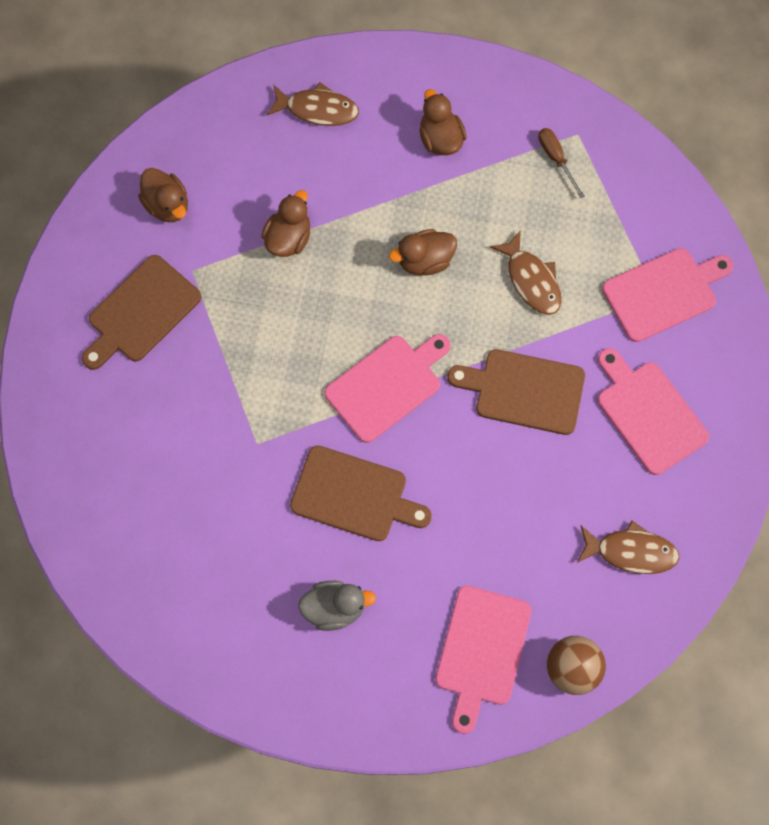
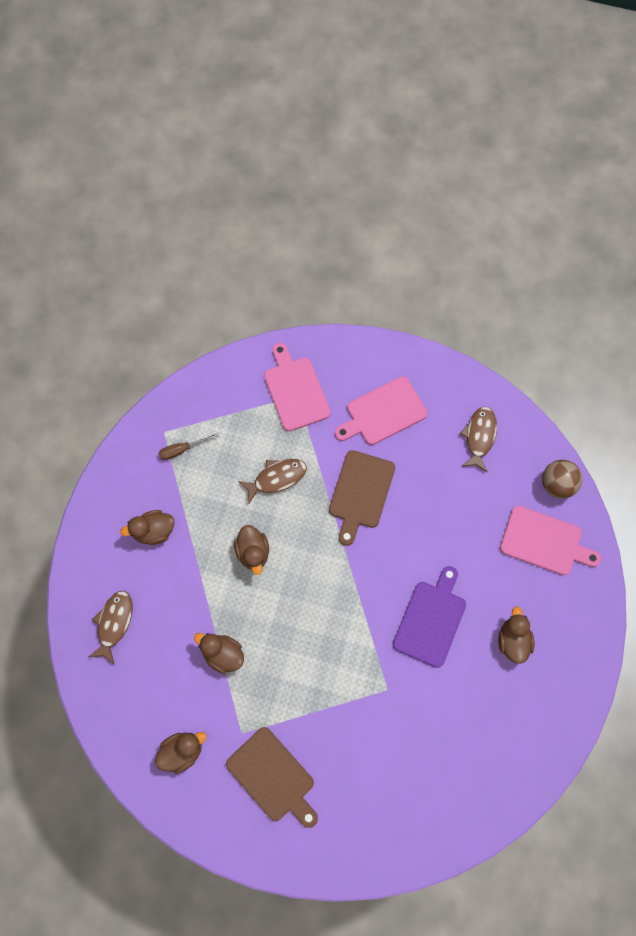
camera: 85 degrees left, 0 degrees up
brown cutting board [290,445,432,541] -> purple cutting board [393,566,466,668]
grey duck [298,581,376,631] -> brown duck [498,607,534,664]
pink cutting board [324,334,451,443] -> none

